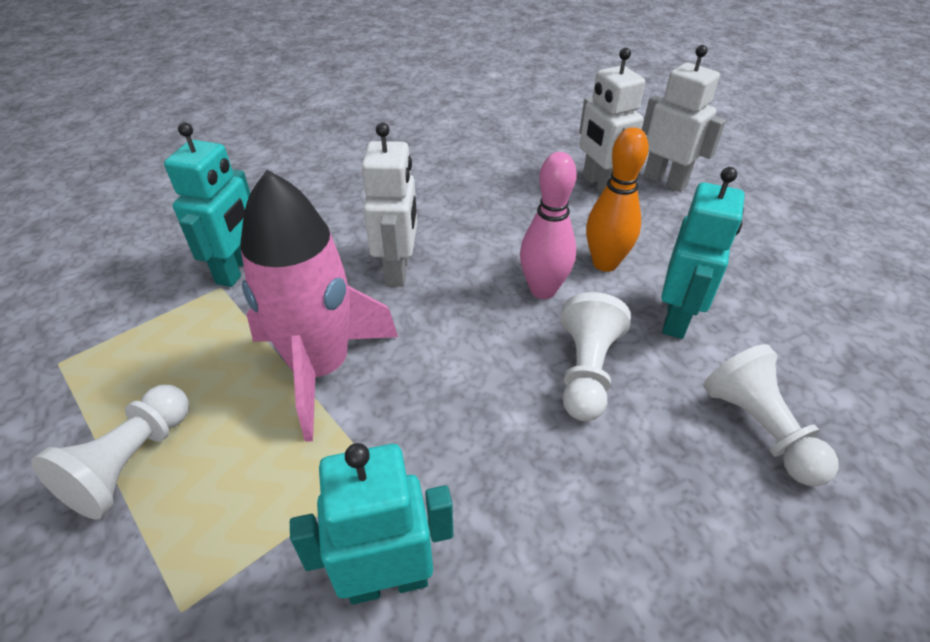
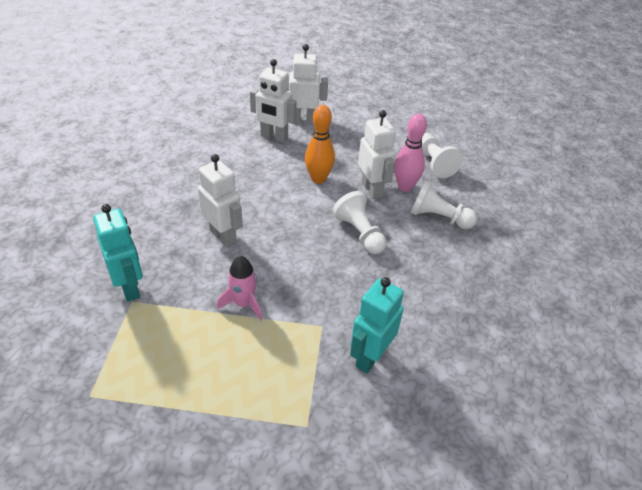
camera: 45 degrees left, 0 degrees up
white pawn [31,385,189,520] -> white pawn moved to [421,133,463,178]
pink rocket [240,170,398,442] -> pink rocket [217,256,262,321], size x0.52
pink bowling pin [520,152,577,299] -> pink bowling pin moved to [394,113,427,192]
turquoise robot [661,167,745,339] -> white robot [358,110,396,199]

